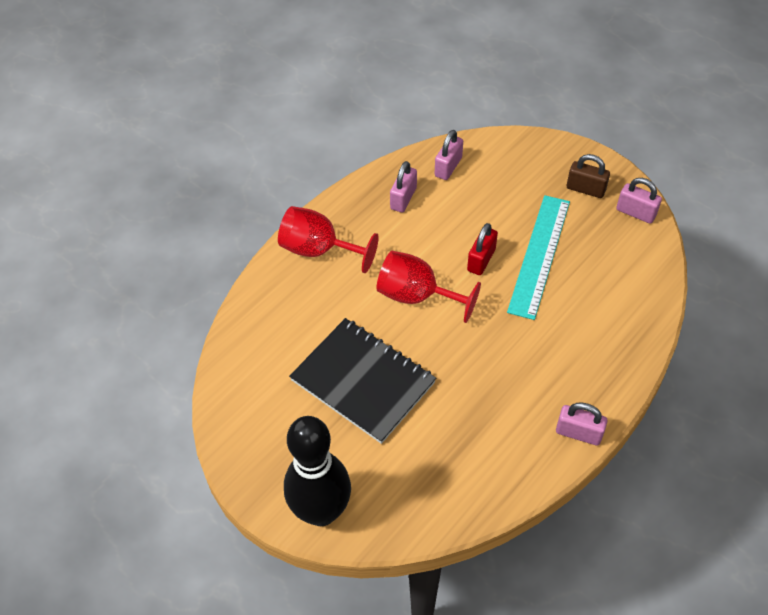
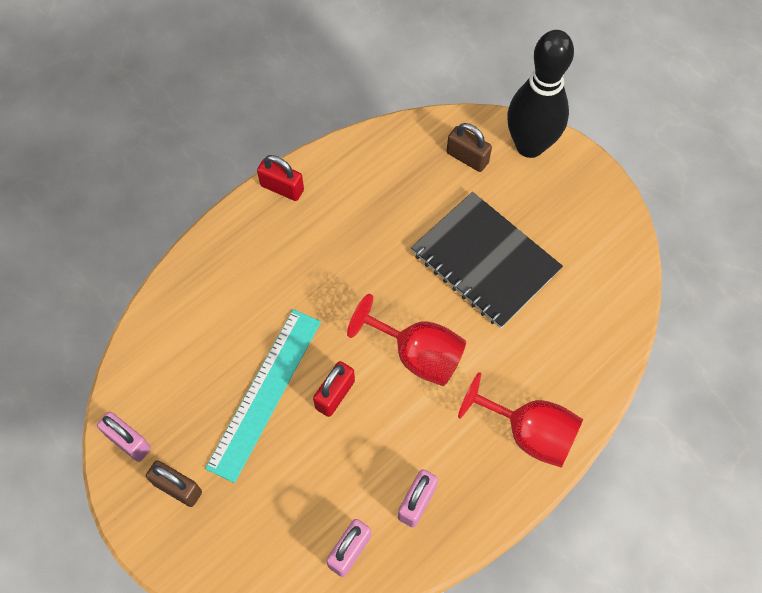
camera: 175 degrees left, 10 degrees up
pink padlock [556,403,607,446] -> red padlock [257,155,304,201]
none -> brown padlock [447,123,492,172]

